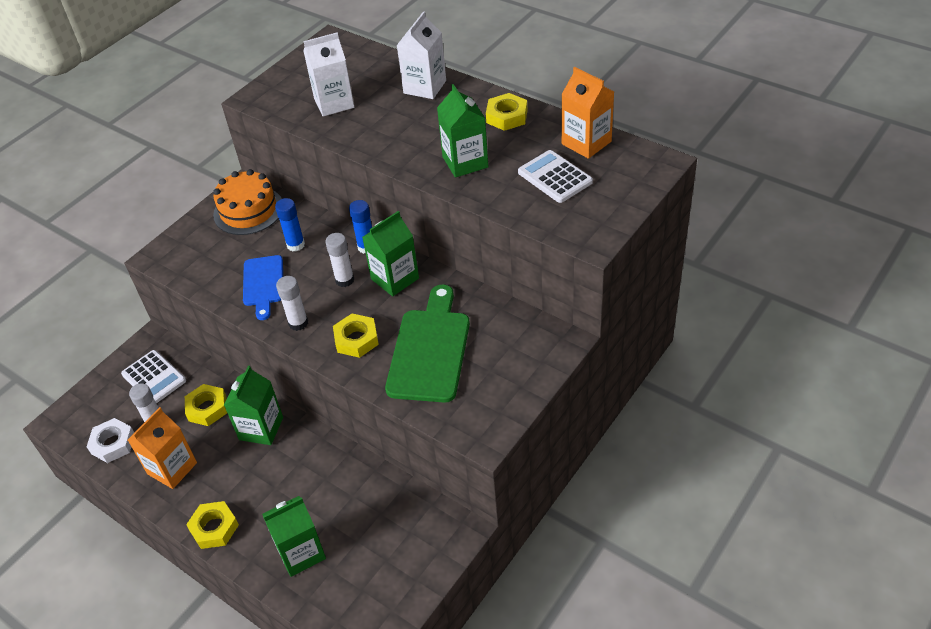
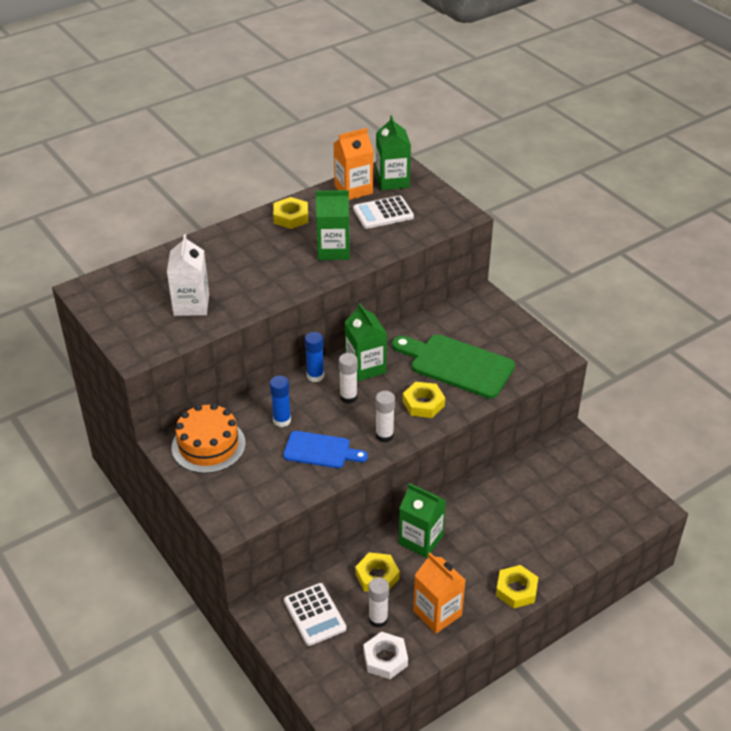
camera: 75 degrees left, 5 degrees down
white calculator [121,350,186,403] -> white calculator turned 90 degrees clockwise [284,583,347,646]
green carton [262,496,326,577] -> green carton moved to [376,115,411,190]
white carton [396,11,446,99] -> none

